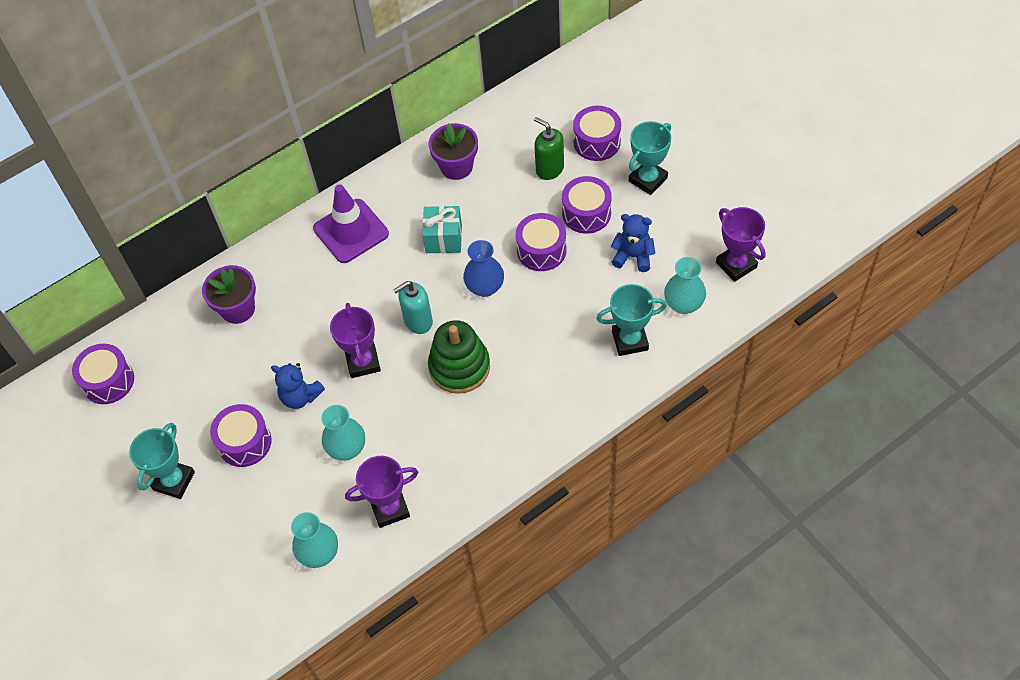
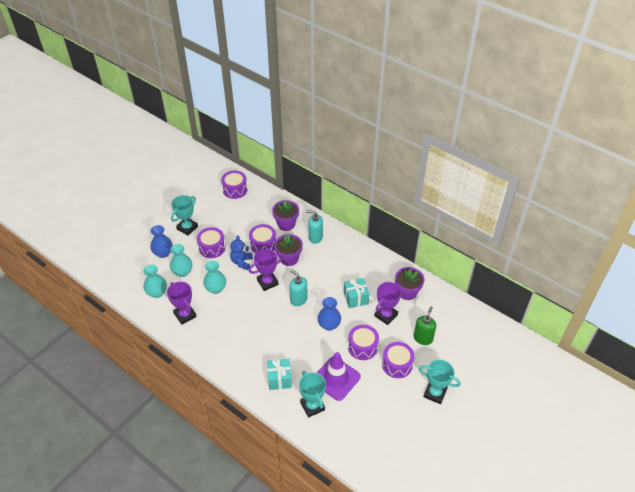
camera: 70 degrees right, 10 degrees down
turquoise trophy [129,423,195,499] -> turquoise trophy turned 60 degrees counterclockwise [171,195,198,236]
purple traffic cone [313,184,389,263] -> purple traffic cone moved to [317,352,361,401]
green stacking toy [428,320,490,394] -> none
purple drum [573,106,621,161] -> purple drum moved to [249,224,276,253]
blue teddy bear [611,214,655,272] -> none
turquoise vase [664,257,706,314] -> turquoise vase moved to [170,244,192,277]
purple trophy [716,207,766,282] -> purple trophy moved to [374,282,401,325]
none -> blue vase [150,225,173,258]
none -> turquoise gift [267,359,292,390]
none -> purple flower pot [274,234,303,266]
none -> turquoise soap dispenser [306,211,323,244]

